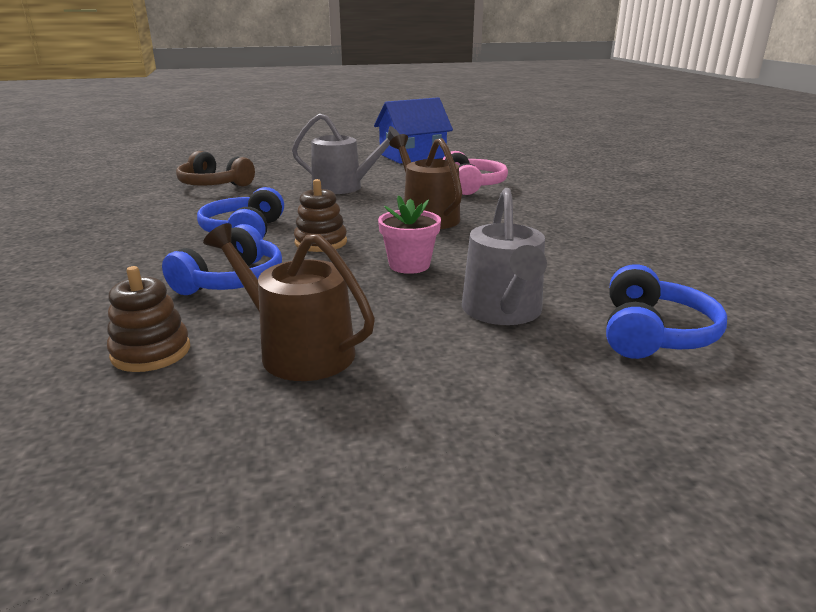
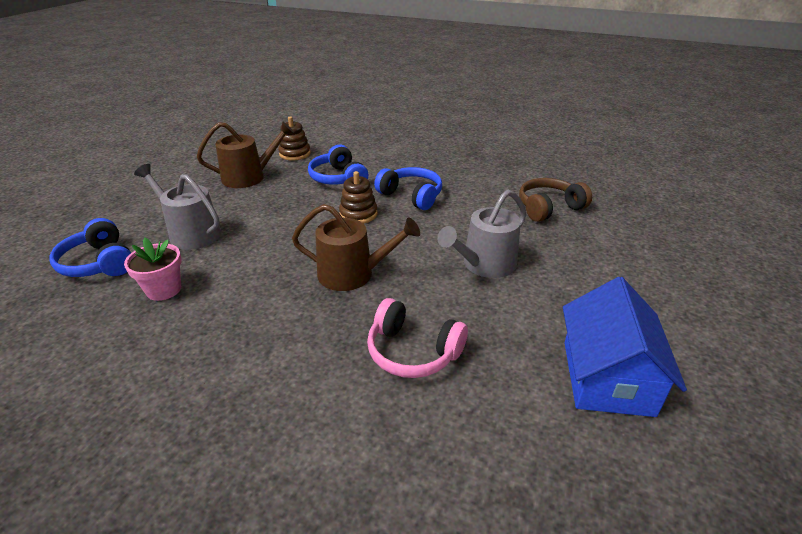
camera: 125 degrees right, 10 degrees up
pink flower pot [378,195,441,274] -> pink flower pot moved to [124,238,182,301]

